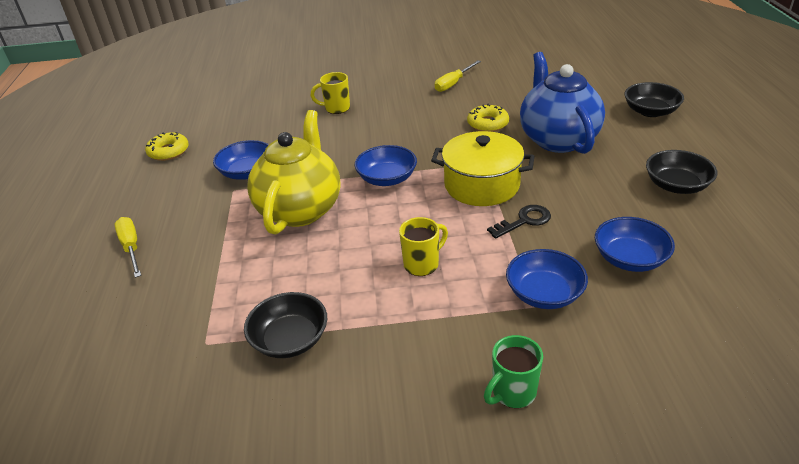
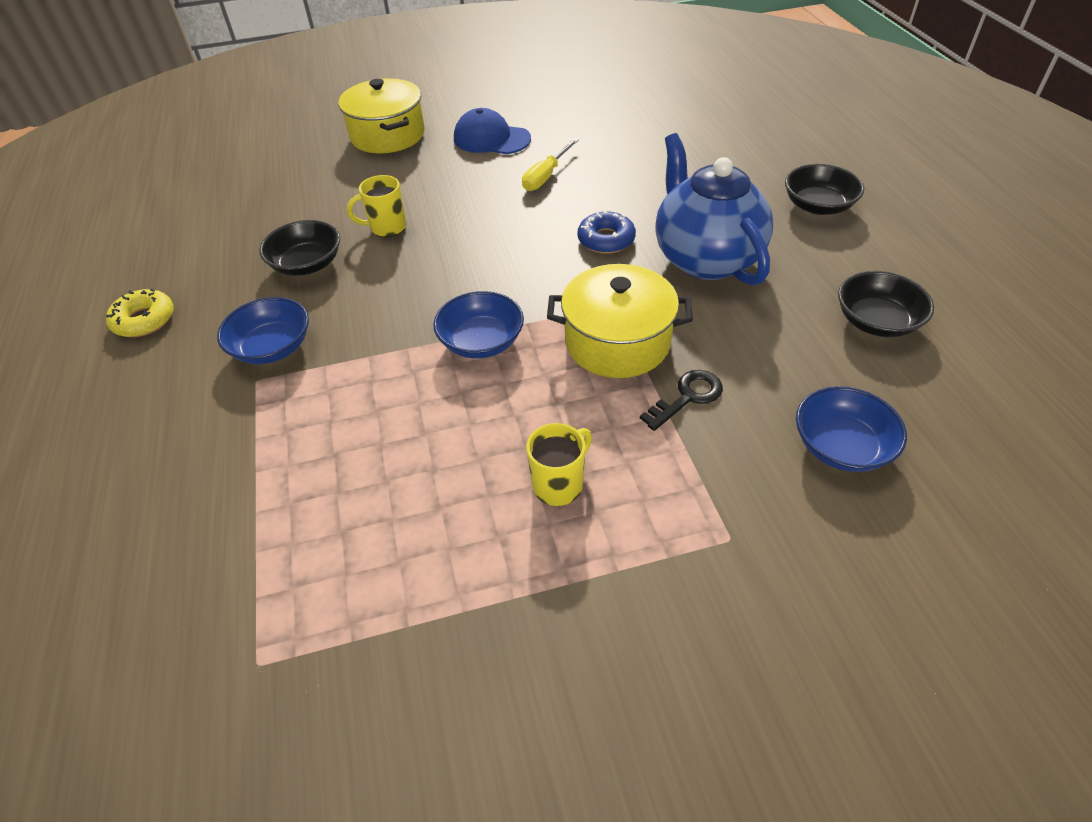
camera: 10 degrees left, 10 degrees up
yellow screwdriver [114,217,141,278] -> none
black bowl [244,292,327,358] -> black bowl moved to [259,220,340,276]
yellow teapot [247,110,340,234] -> none
yellow donut [467,103,509,132] -> blue donut [578,210,636,254]
green mug [484,335,543,408] -> none
blue bowl [506,249,588,309] -> none
none -> yellow pot [339,78,425,154]
none -> blue cap [454,108,531,154]

